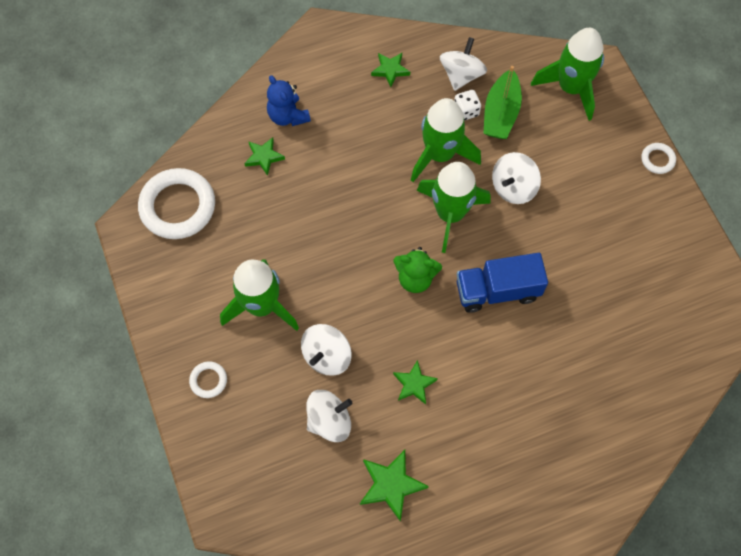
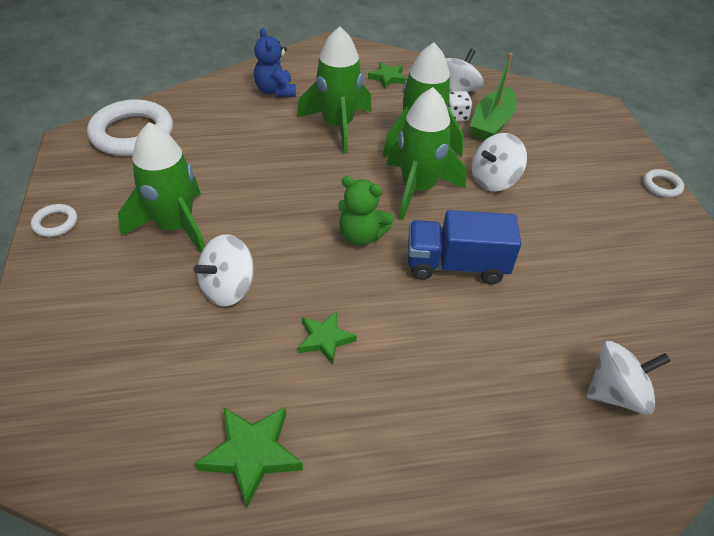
camera: 10 degrees right, 20 degrees down
white ring [189,361,227,398] -> white ring moved to [31,204,77,237]
green star [244,137,285,176] -> none
white spinning top [306,390,352,442] -> white spinning top moved to [587,341,671,415]
green rocket [531,28,604,121] -> green rocket moved to [297,26,372,154]

